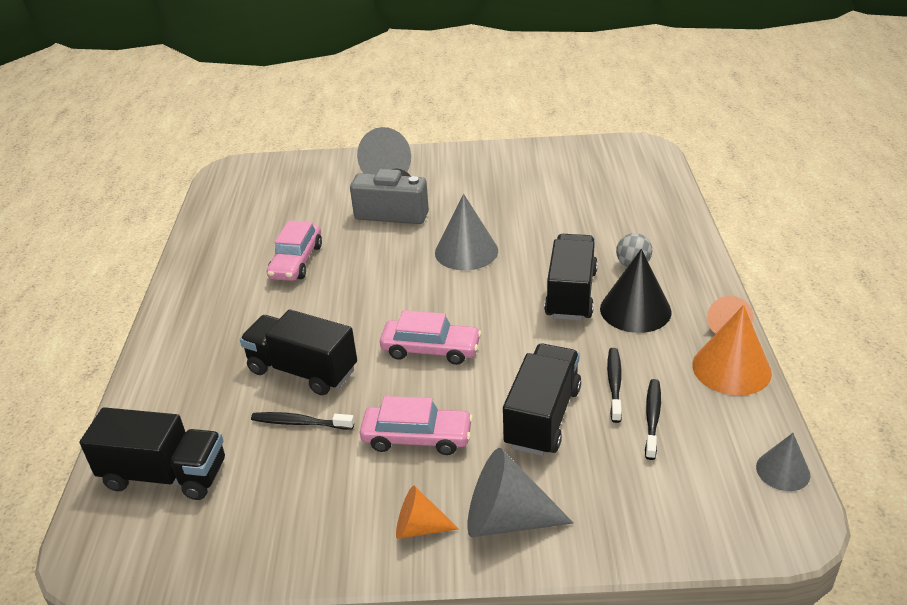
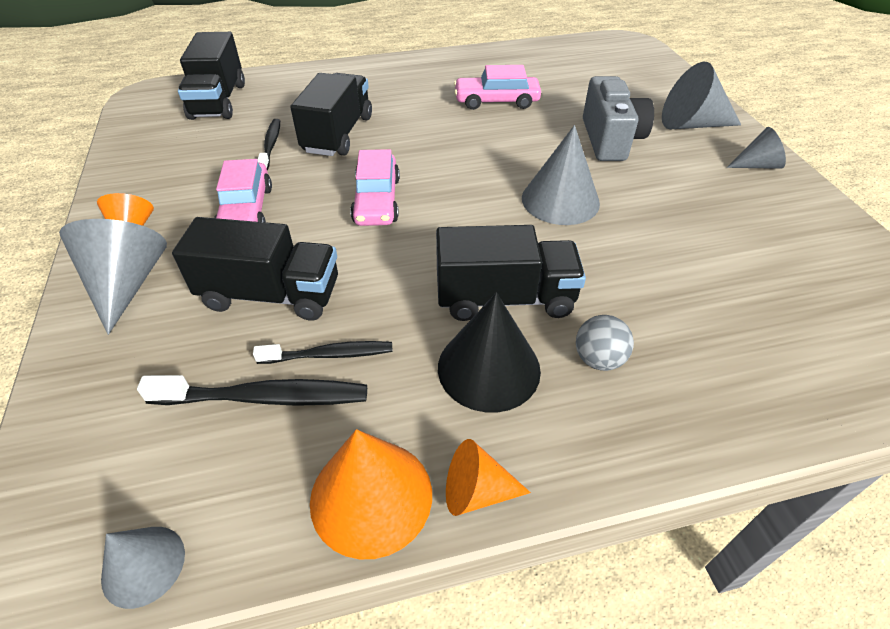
camera: 75 degrees right, 10 degrees up
black toothbrush [645,379,661,460] -> black toothbrush [137,375,367,406], size x1.52
none -> grey cone [727,127,786,169]

